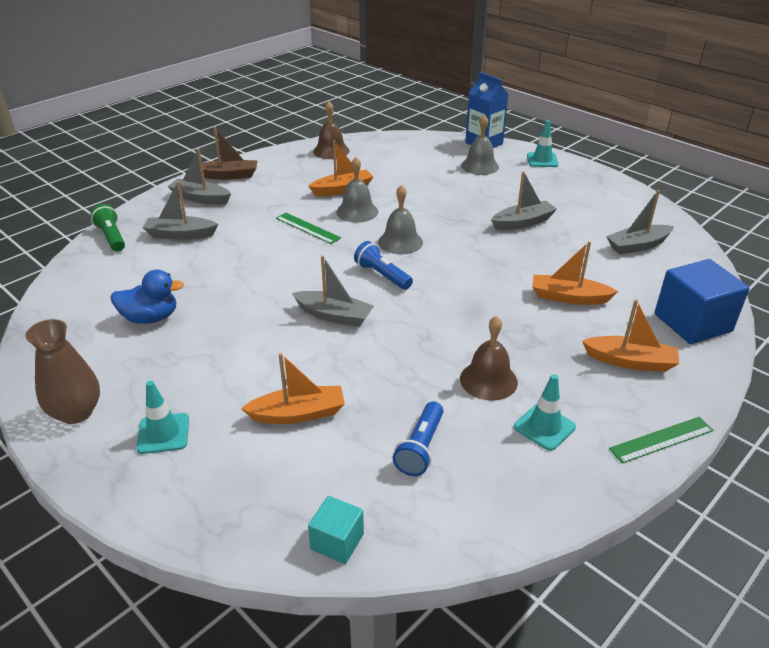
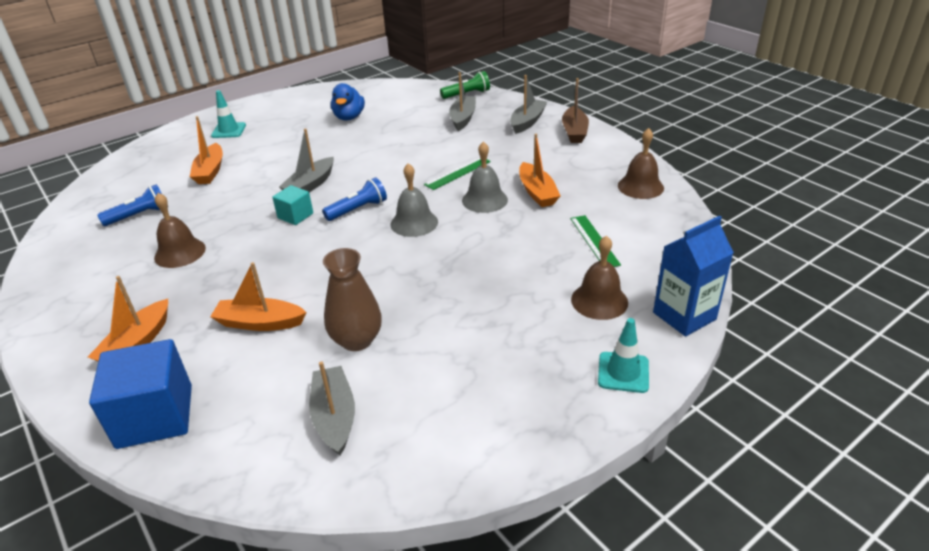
camera: 100 degrees right, 0 degrees up
brown vase [25,319,100,424] -> brown vase moved to [323,248,382,351]
turquoise cube [308,496,364,564] -> turquoise cube moved to [272,185,313,225]
blue flashlight [393,401,443,476] -> blue flashlight turned 120 degrees clockwise [97,184,162,226]
grey bell [461,115,499,175] -> brown bell [571,235,628,320]
grey boat [491,171,557,230] -> none
turquoise traffic cone [514,374,576,451] -> none
orange boat [532,241,618,305] -> orange boat turned 105 degrees counterclockwise [210,262,307,331]
green ruler [609,417,714,463] -> green ruler moved to [570,215,621,267]

